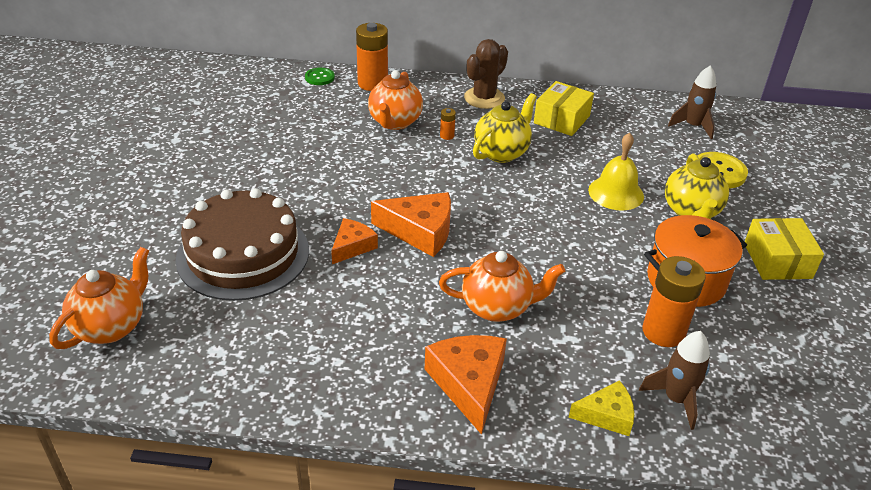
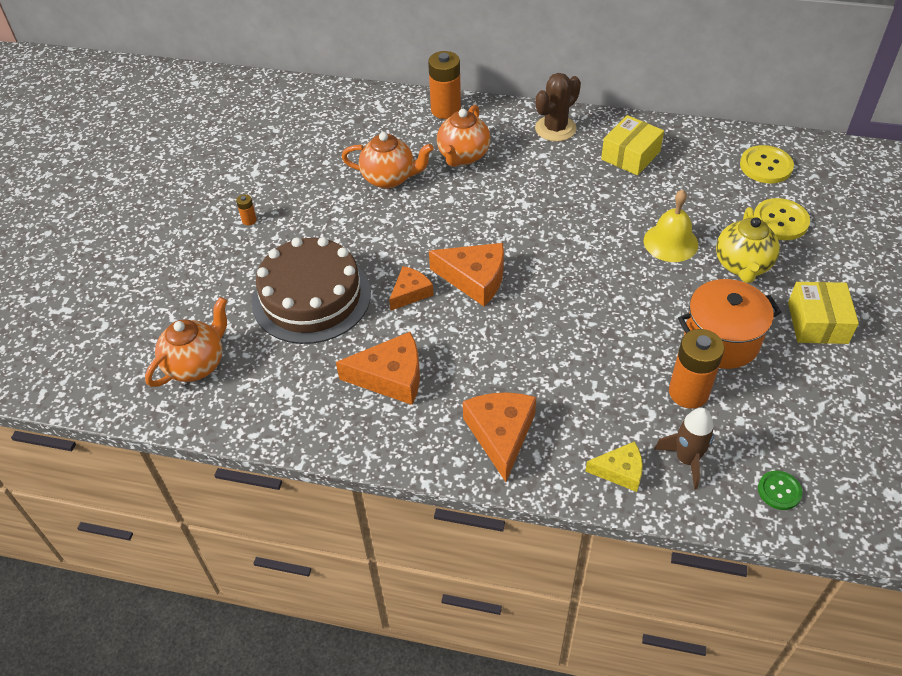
camera: 10 degrees right, 10 degrees up
green button [305,68,335,85] -> green button moved to [758,471,803,510]
orange teapot [439,251,565,322] -> orange teapot moved to [342,132,434,189]
orange battery [440,108,456,140] -> orange battery moved to [236,194,257,225]
yellow teapot [473,93,537,163] -> none
brown rocket [668,65,716,139] -> yellow button [740,145,794,183]
none -> orange cheese [336,332,420,405]

